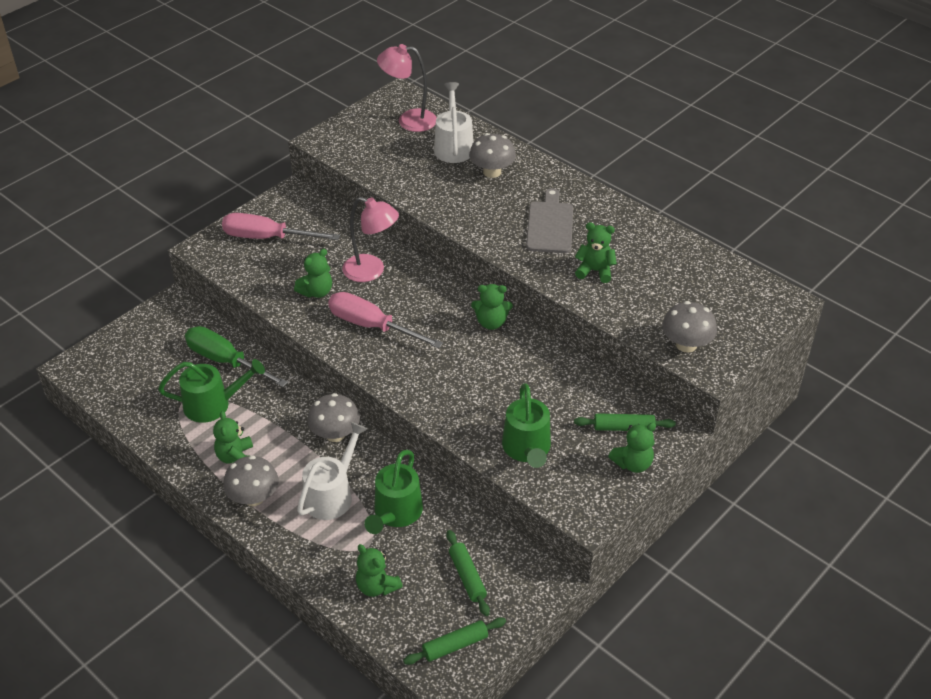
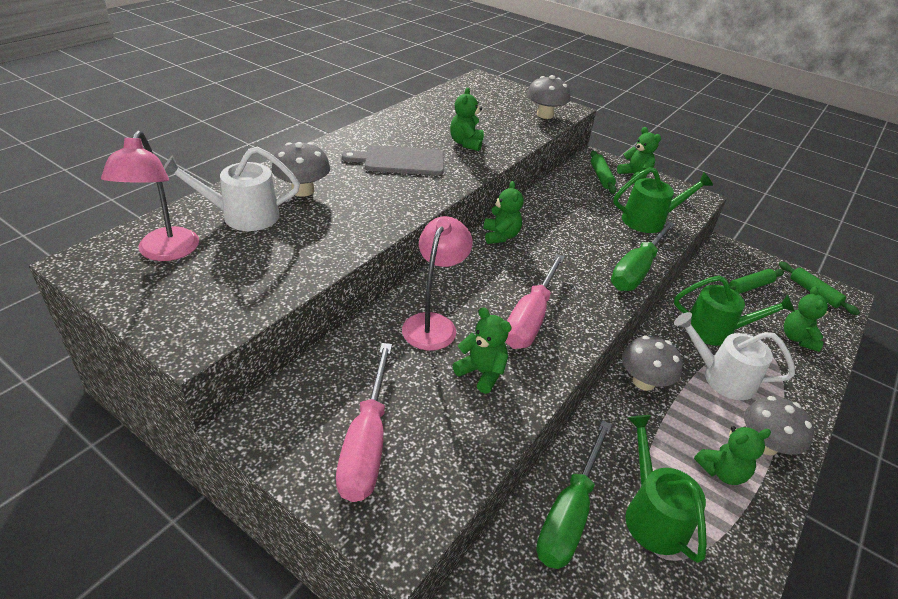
camera: 100 degrees left, 5 degrees down
green teddy bear [356,544,403,597] -> green teddy bear turned 150 degrees clockwise [784,286,831,352]
none -> green screwdriver [611,221,675,291]

